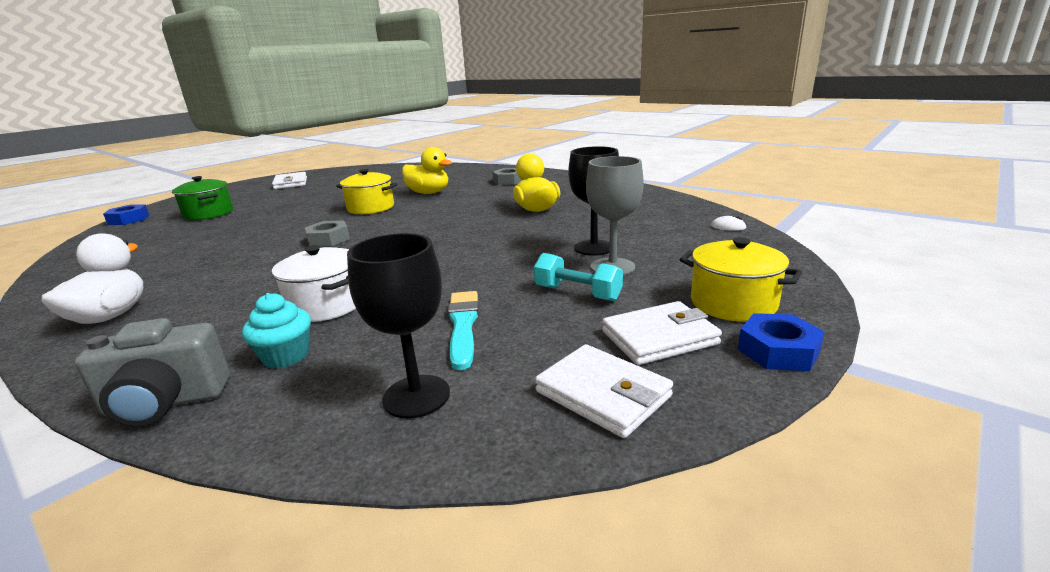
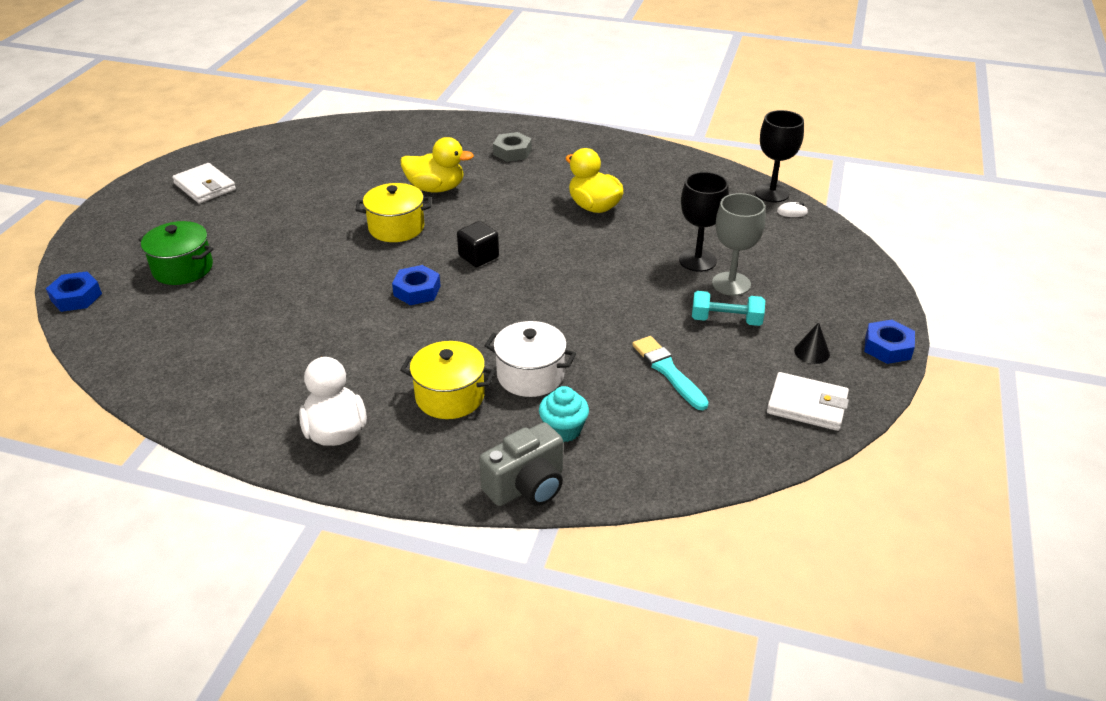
camera: 25 degrees left, 15 degrees up
grey nut [305,220,350,247] -> blue nut [392,265,441,305]
black goblet [347,233,450,419] -> black goblet moved to [755,110,804,202]
white wallet [602,301,722,365] -> black cone [794,322,830,364]
yellow pot [679,237,802,322] -> yellow pot moved to [400,341,495,419]
none -> black cube [457,221,499,267]

